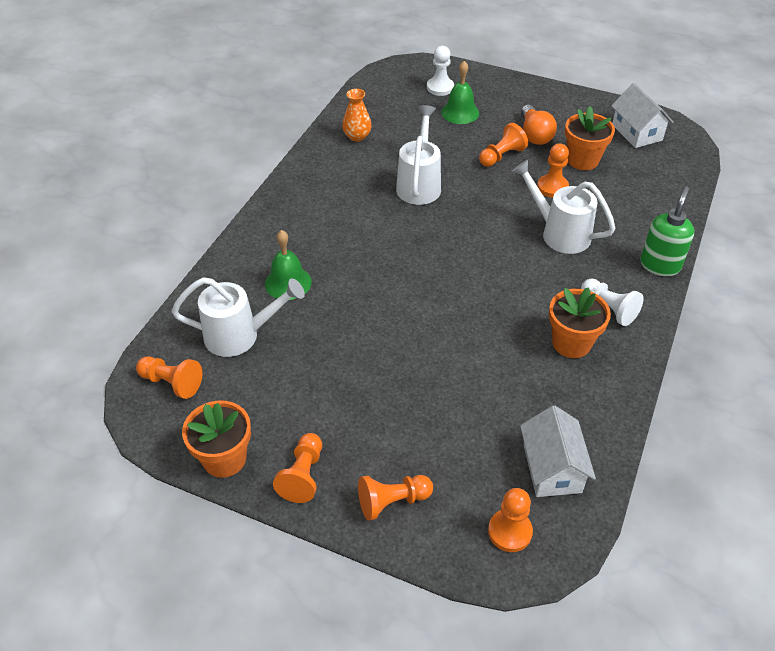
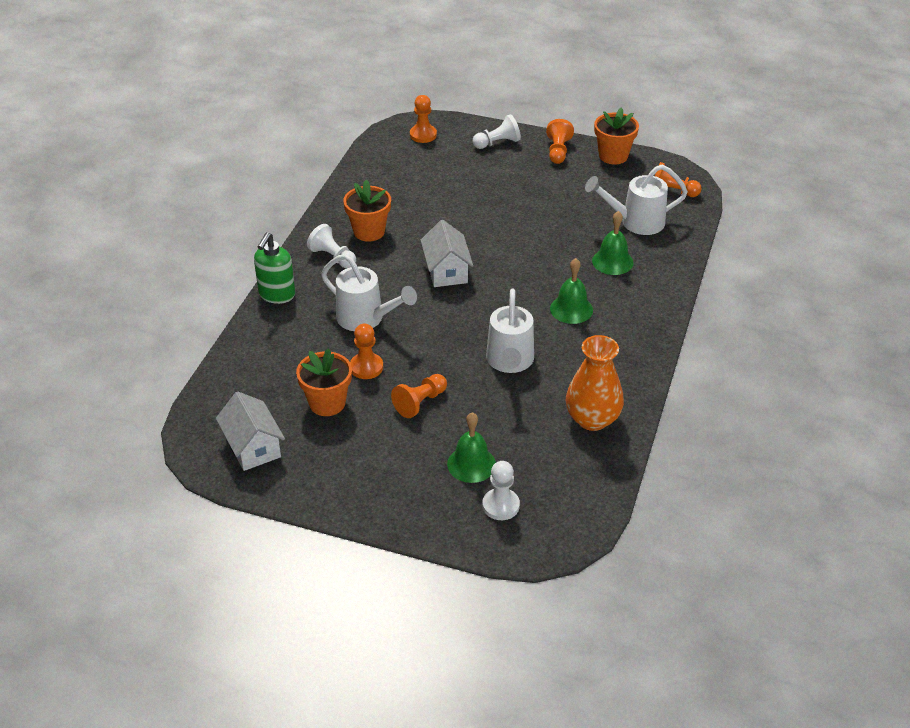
camera: 175 degrees right, 5 degrees down
orange vase [342,89,372,142] -> orange vase [566,335,624,431], size x1.64
orange pawn [358,475,433,521] -> white pawn [472,114,521,149]
white house [520,405,596,497] -> white house moved to [421,220,473,287]
orange light bulb [521,105,557,145] -> none
none -> green bell [550,258,593,324]

